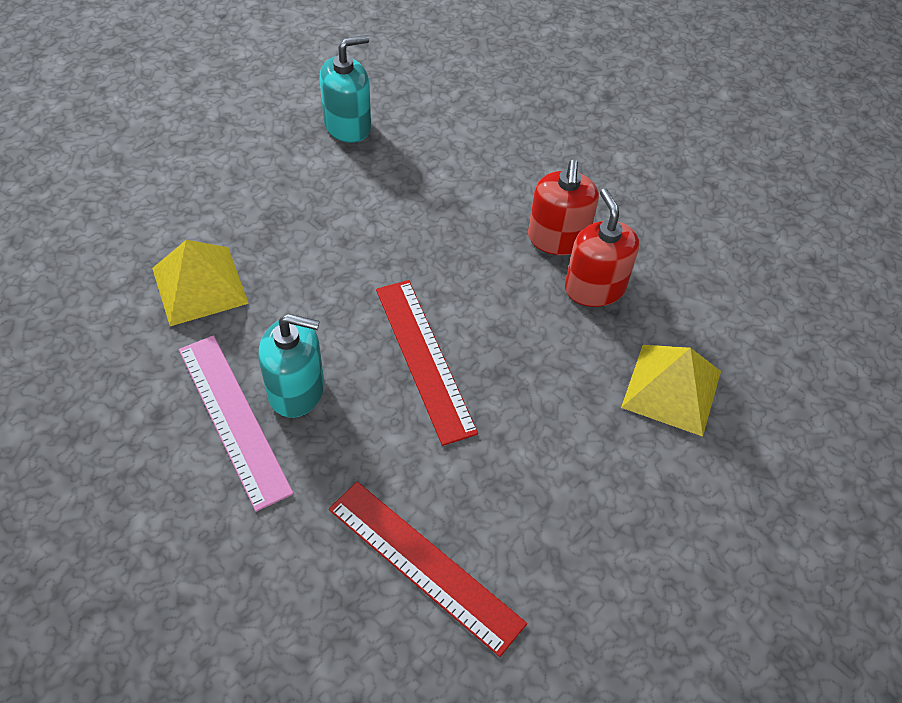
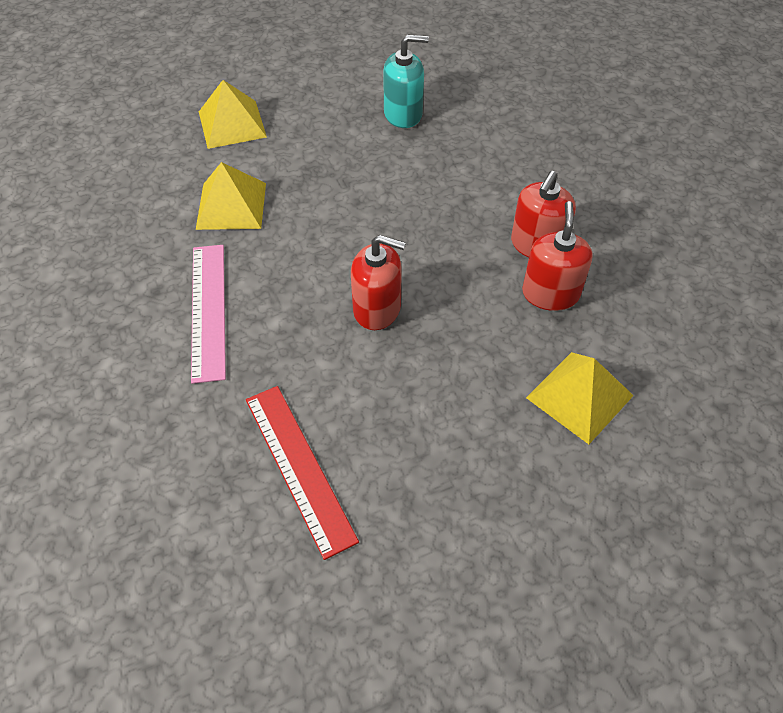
camera: 25 degrees right, 0 degrees up
turquoise soap dispenser [258,314,324,418] -> none
red ruler [376,280,478,446] -> red soap dispenser [351,235,406,330]
none -> yellow pyramid [199,80,267,149]

